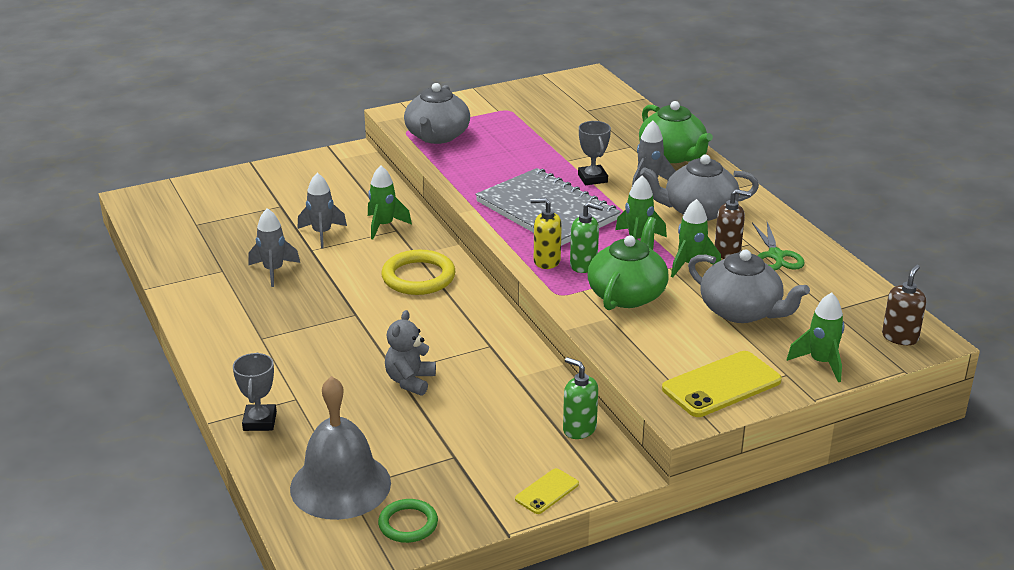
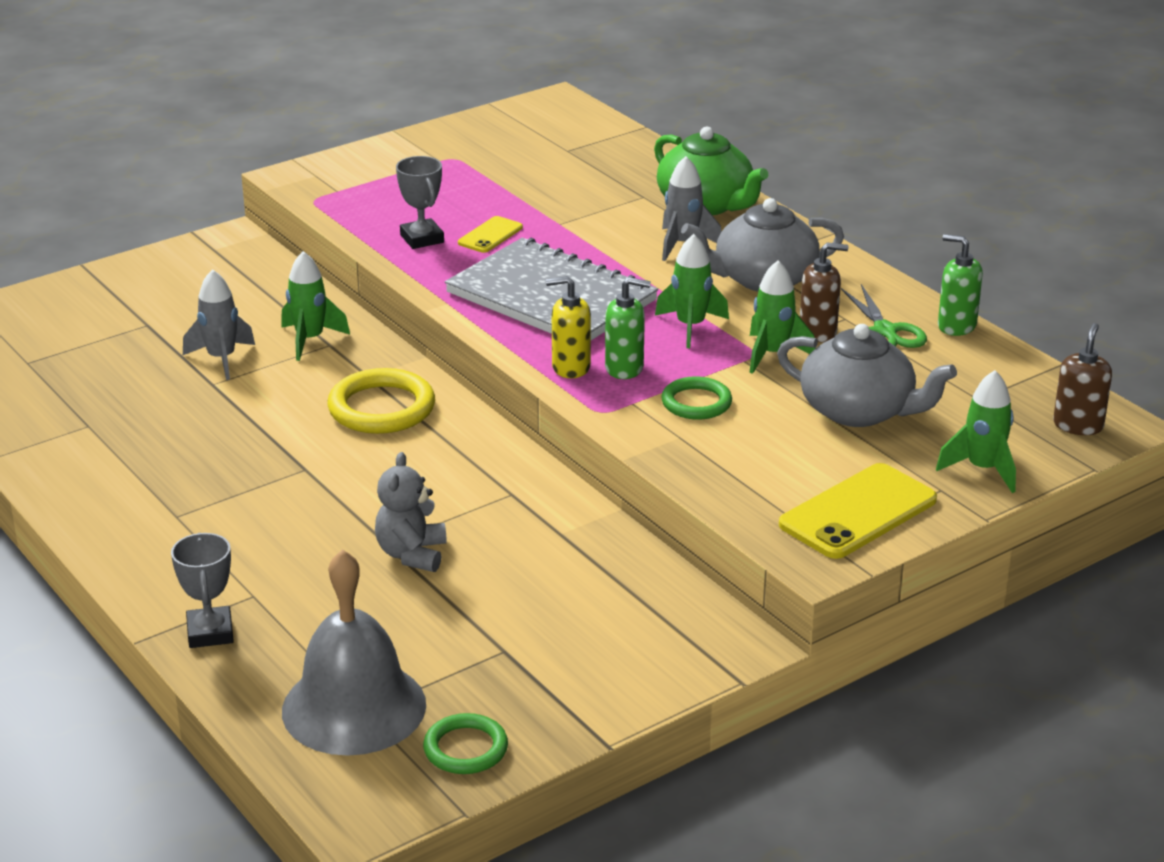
camera: 10 degrees left, 0 degrees up
grey rocket [248,208,300,287] -> none
grey teapot [404,83,470,144] -> none
yellow phone [515,468,579,514] -> yellow phone moved to [458,216,523,253]
green soap dispenser [563,357,598,439] -> green soap dispenser moved to [938,234,983,336]
grey trophy [578,121,611,185] -> grey trophy moved to [396,156,444,249]
green teapot [587,217,668,310] -> green ring [661,376,732,420]

